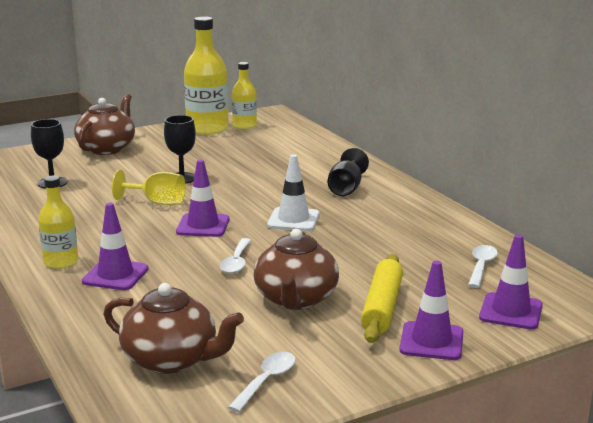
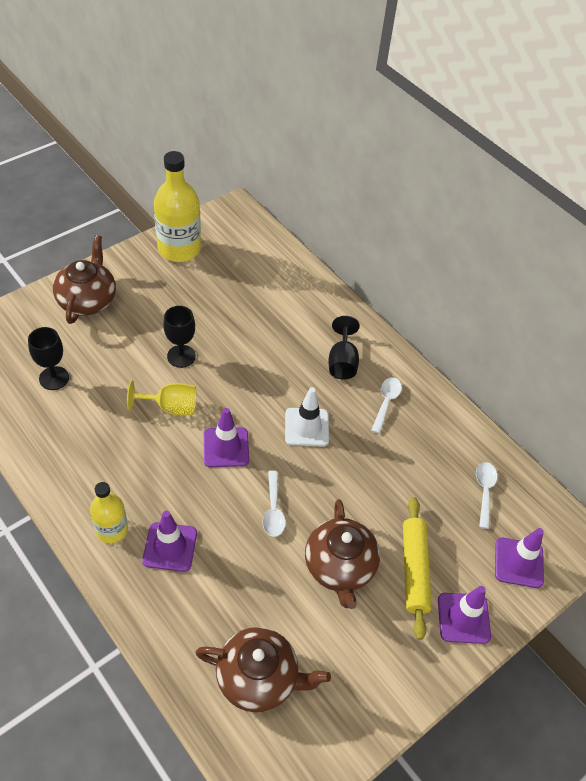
camera: 15 degrees left, 30 degrees up
white spoon [228,352,296,412] -> white spoon moved to [371,377,402,434]
yellow bottle [232,62,257,129] -> none

